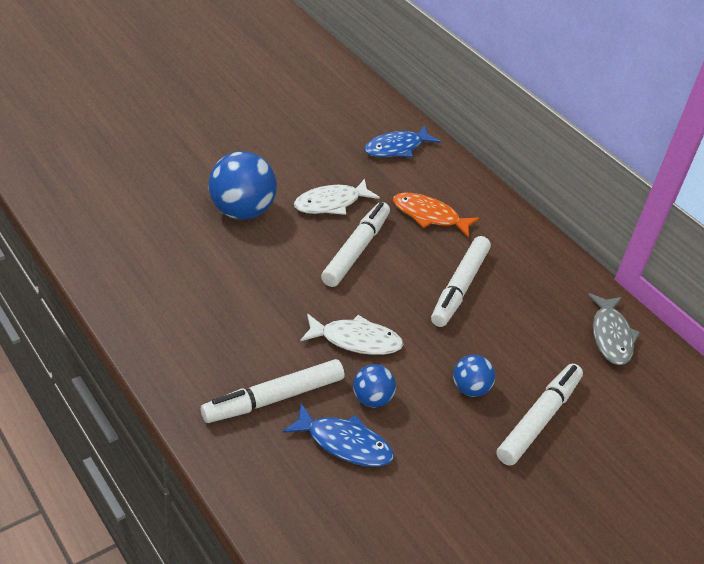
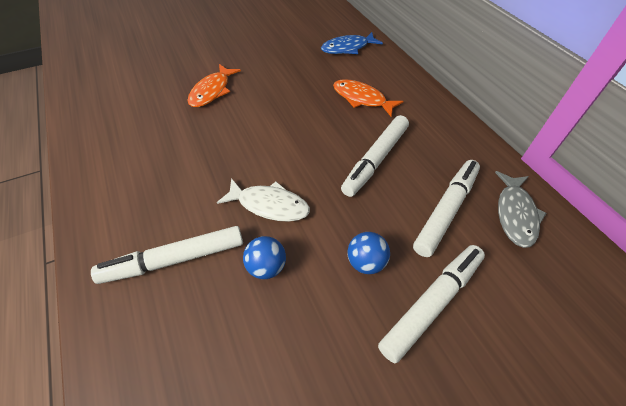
camera: 15 degrees right, 10 degrees up
blue ball [208,151,277,220] -> orange fish [187,64,241,107]
blue fish [283,404,394,467] -> none
white fish [294,179,380,215] -> none
white marker [321,202,390,287] -> white marker moved to [413,160,480,257]

